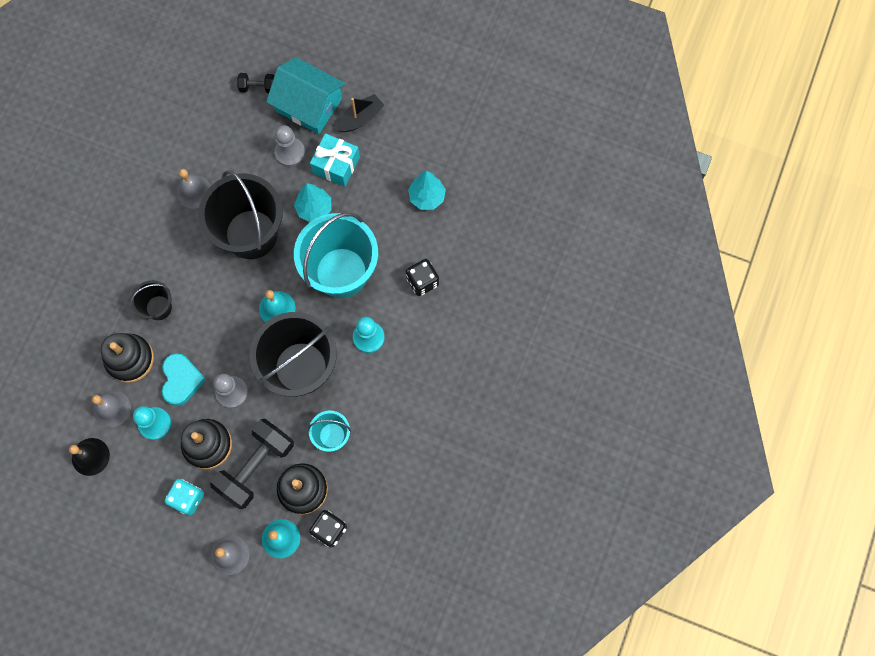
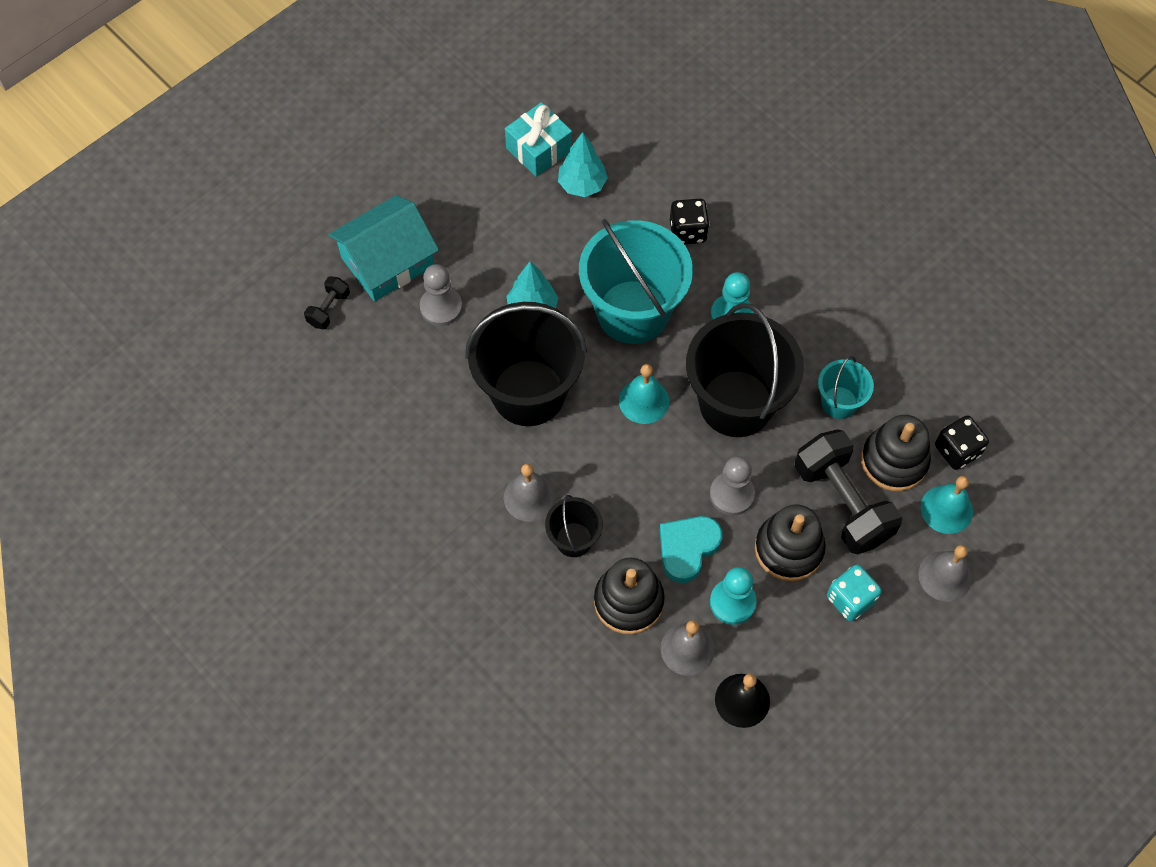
camera: 65 degrees left, 10 degrees down
turquoise heart [162,353,206,406] -> turquoise heart turned 75 degrees counterclockwise [660,516,722,583]
grey bell [177,169,211,209] -> grey bell moved to [504,463,556,522]
turquoise gift [310,133,360,187] -> turquoise gift moved to [505,102,572,177]
black boat [337,94,385,132] -> none

